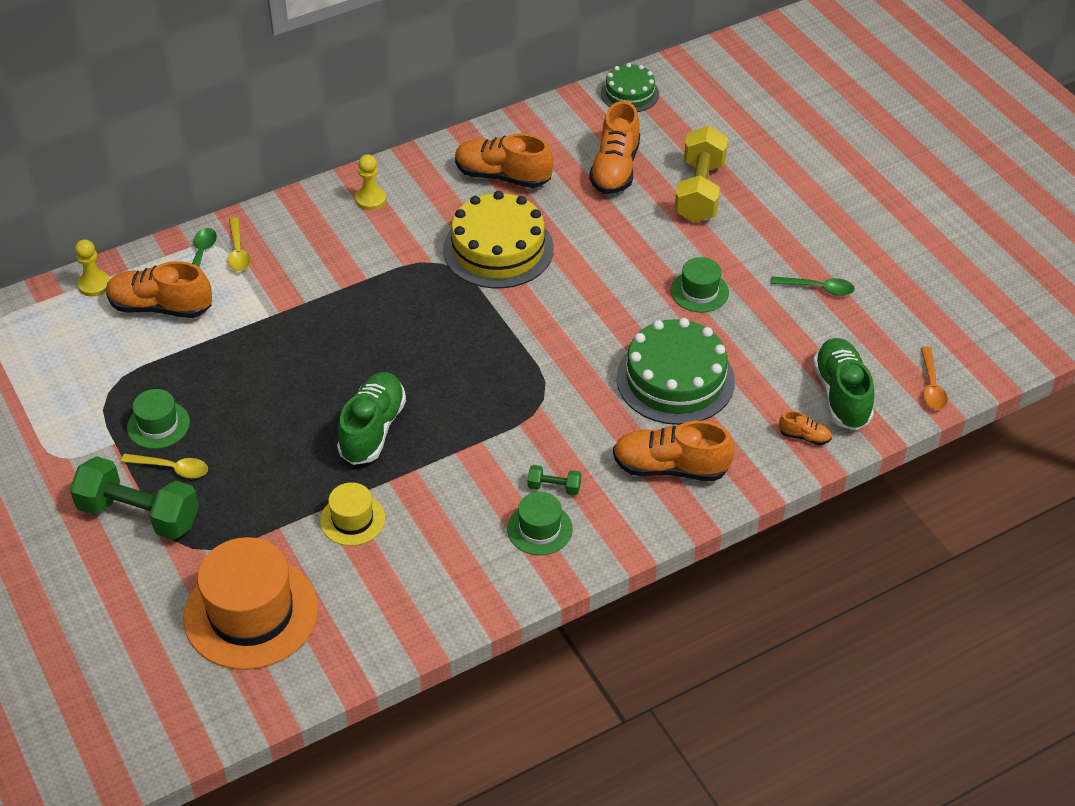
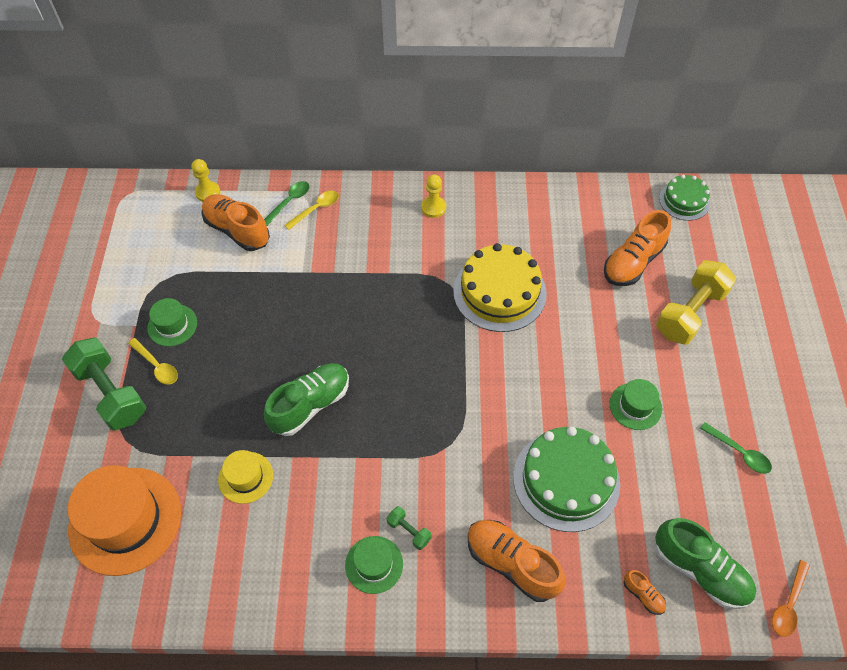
camera: 30 degrees right, 10 degrees up
yellow spoon [228,217,251,271] -> yellow spoon turned 150 degrees counterclockwise [284,191,339,230]
orange shoe [455,133,553,188] -> none
green shoe [813,338,875,430] -> green shoe turned 105 degrees clockwise [655,518,756,609]

